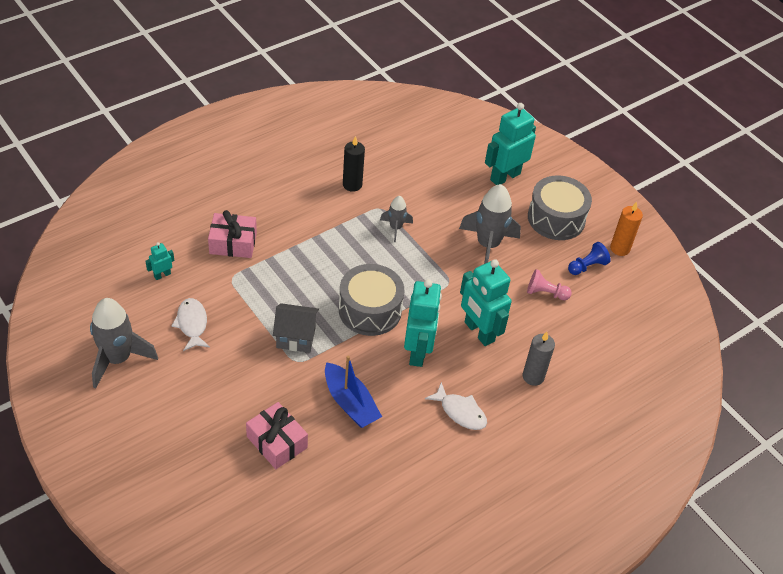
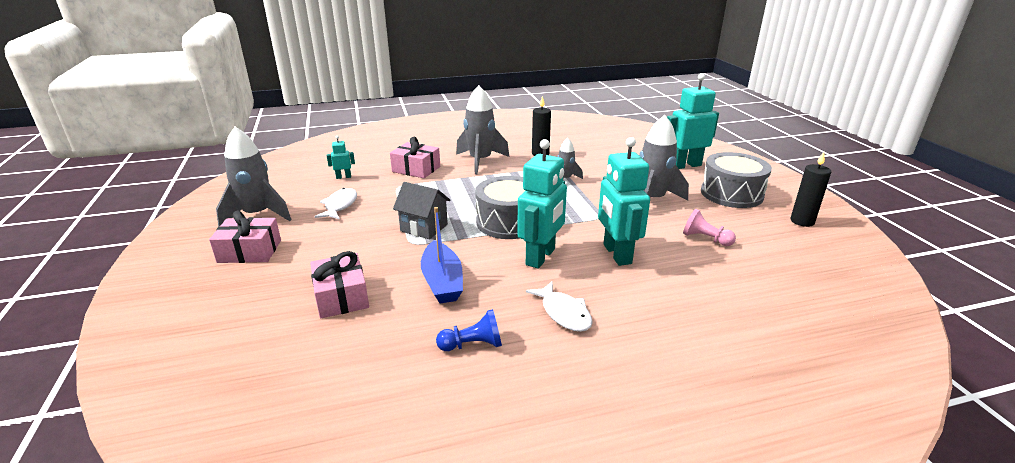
camera: 25 degrees right, 20 degrees down
grey candle [523,332,555,386] -> none
blue pawn [568,242,611,275] -> blue pawn moved to [436,309,502,351]
orange candle [610,202,643,256] -> black candle [791,152,831,227]
none -> pink gift [209,210,281,263]
none -> grey rocket [456,85,509,174]

